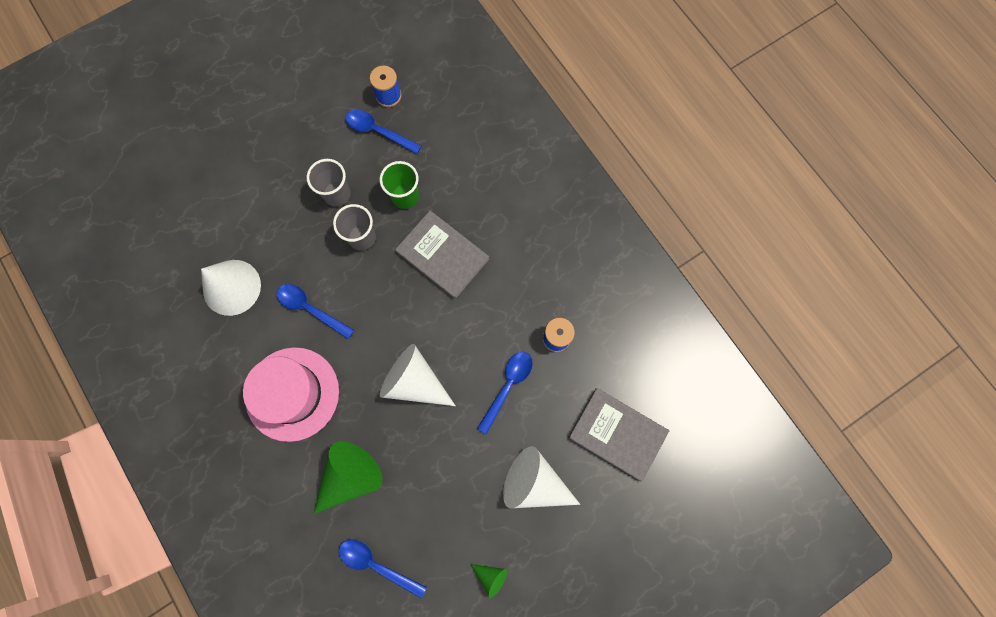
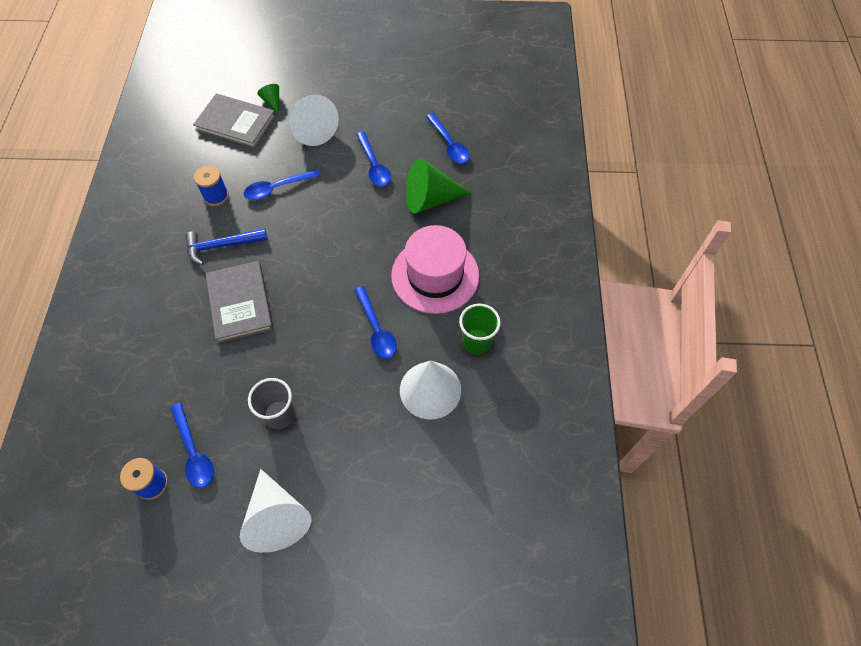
camera: 145 degrees left, 15 degrees down
grey cup [333,204,376,250] -> none
green cup [380,161,419,209] -> green cup moved to [459,304,501,355]
white cone [380,344,455,406] -> white cone moved to [240,469,312,553]
green cone [470,564,507,598] -> green cone moved to [257,84,279,114]
grey book [568,388,669,482] -> grey book turned 45 degrees counterclockwise [193,93,276,148]
none -> blue hammer [185,228,267,265]
none -> blue spoon [356,132,391,186]

